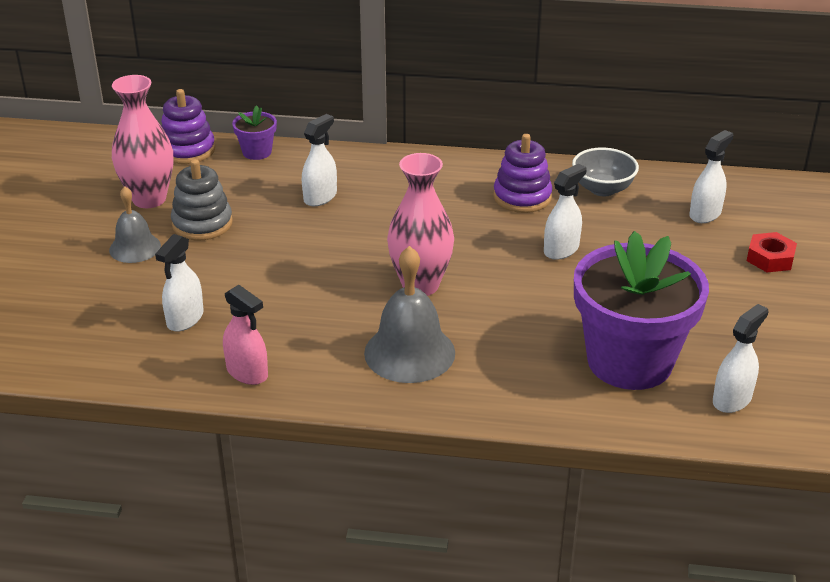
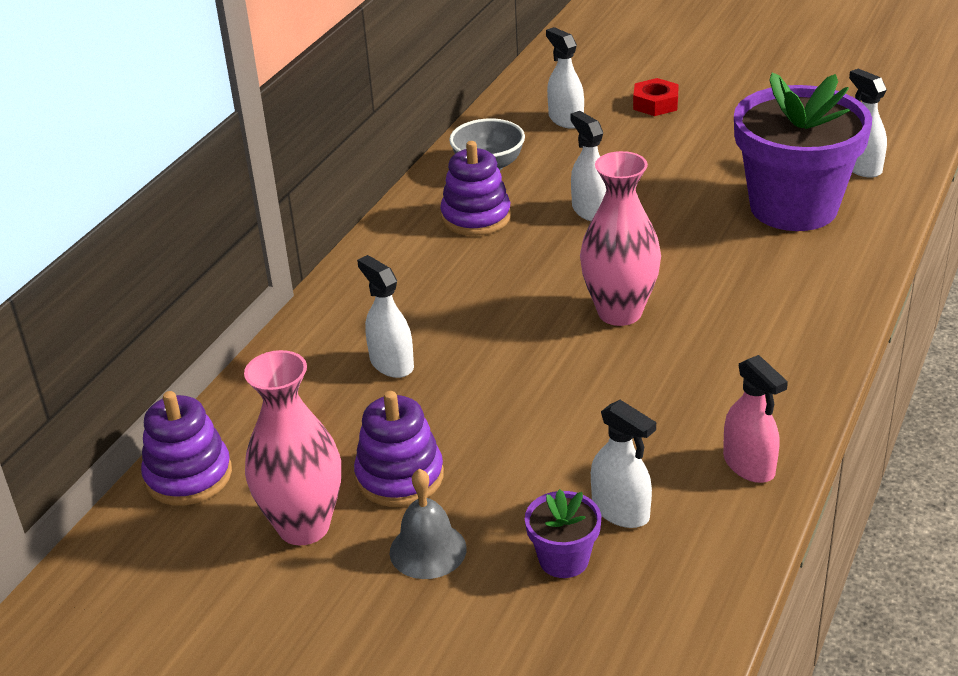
camera: 70 degrees left, 0 degrees up
grey stacking toy [171,159,233,241] -> purple stacking toy [354,391,444,507]
pink spray bottle [223,285,268,385] -> pink spray bottle turned 90 degrees clockwise [723,355,788,483]
purple flower pot [232,105,277,160] -> purple flower pot moved to [525,489,601,578]
grey bell [364,246,455,383] -> none

